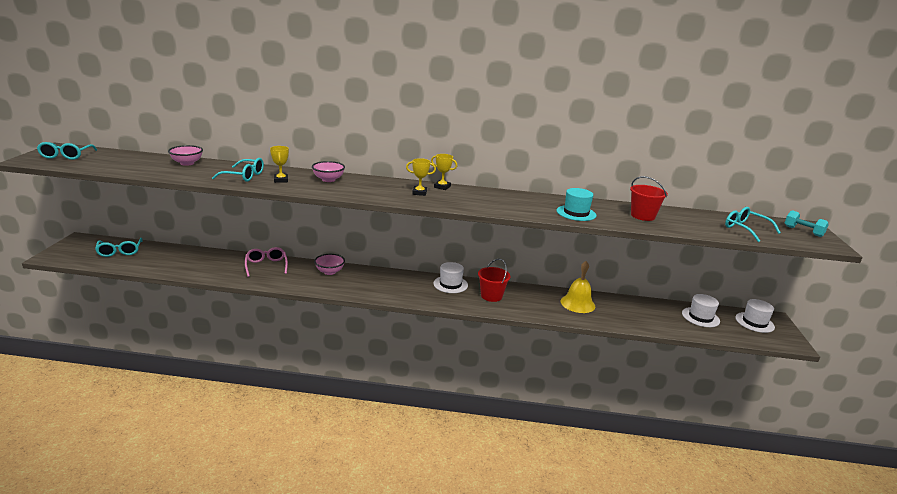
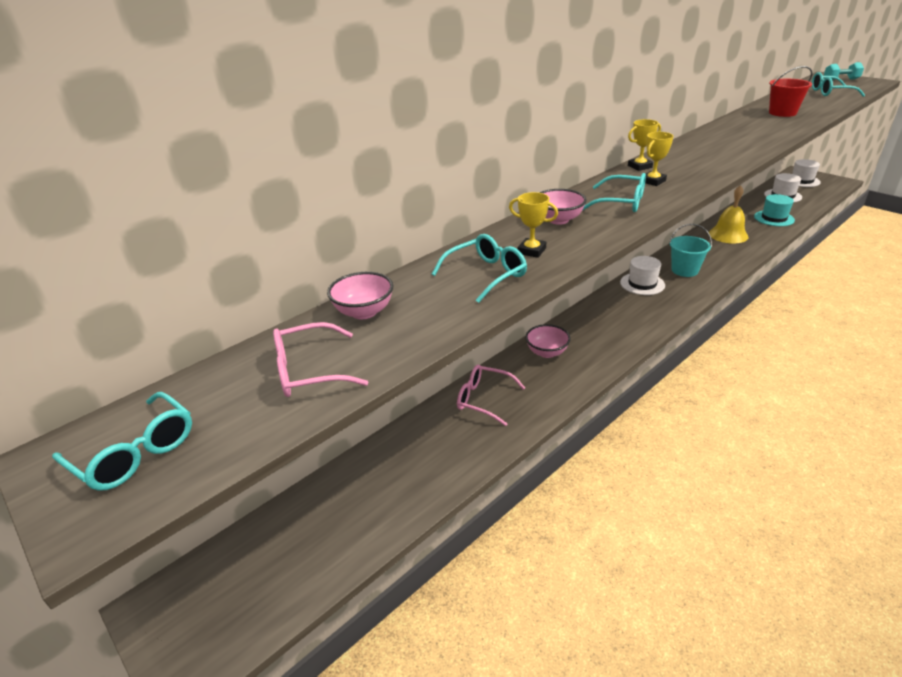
camera: 45 degrees left, 10 degrees up
turquoise glasses [95,238,143,257] -> turquoise glasses moved to [583,173,646,212]
red bucket [478,259,511,302] -> turquoise bucket [669,224,712,277]
turquoise hat [557,188,597,221] -> turquoise hat moved to [754,194,795,226]
none -> pink glasses [273,322,368,397]

